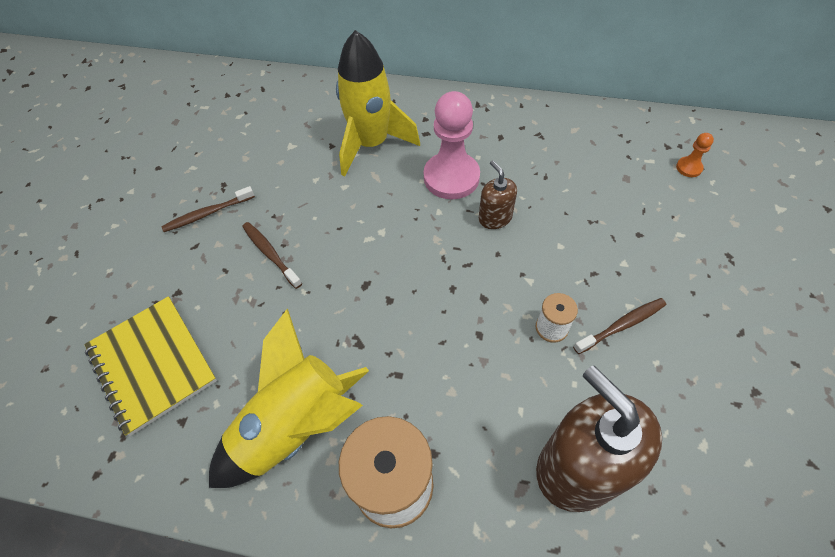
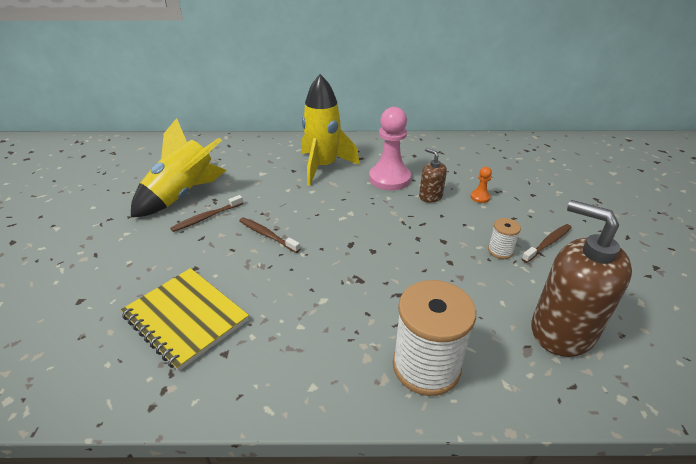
camera: 15 degrees left, 20 degrees down
yellow rocket [209,309,369,488] -> yellow rocket moved to [131,118,226,217]
orange pawn [676,133,714,177] -> orange pawn moved to [470,167,492,203]

